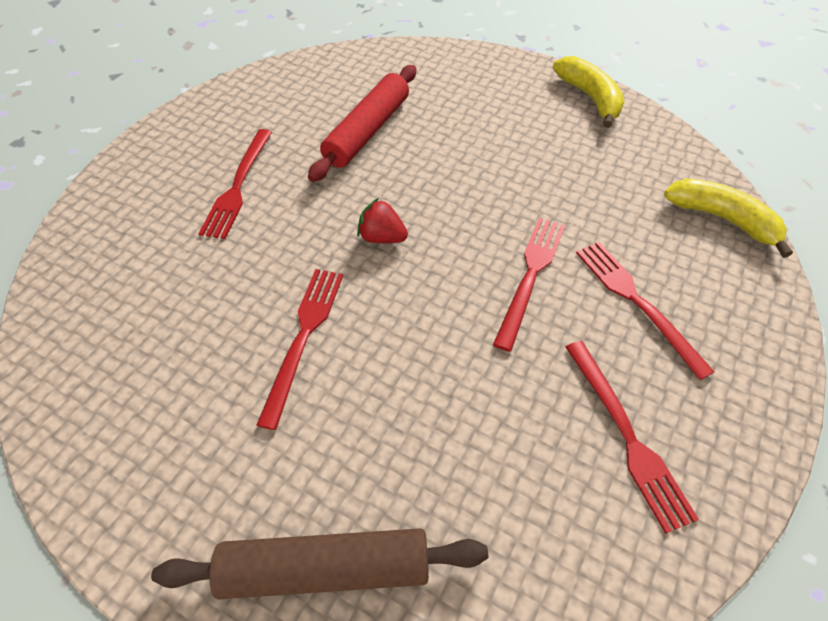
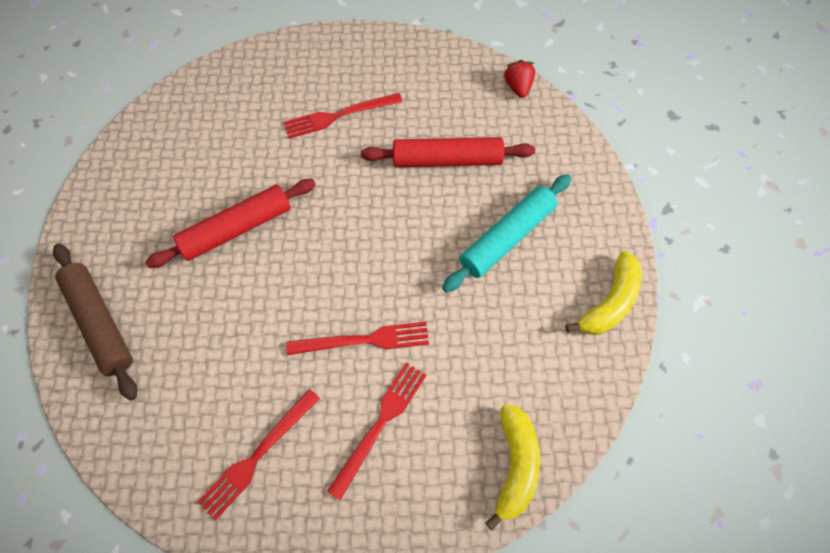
camera: 60 degrees right, 10 degrees up
red fork [257,269,343,430] -> red rolling pin [145,179,316,268]
red strawberry [357,198,408,243] -> red strawberry moved to [504,60,535,98]
none -> turquoise rolling pin [442,174,572,293]

